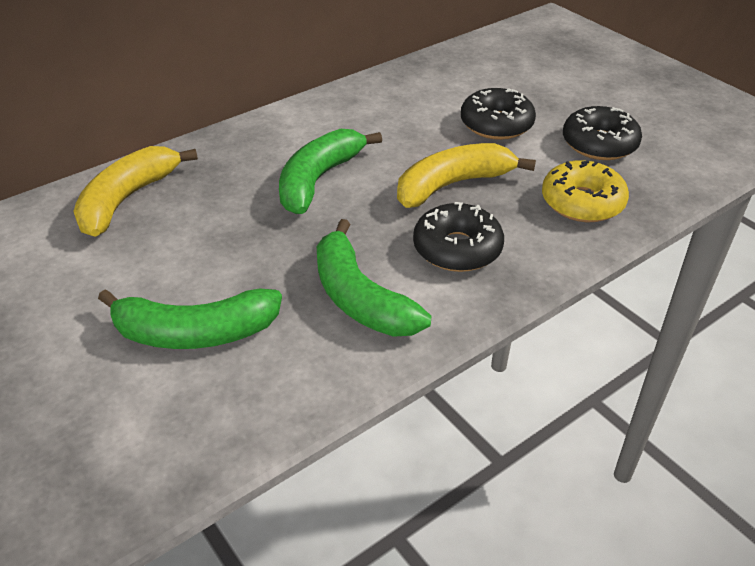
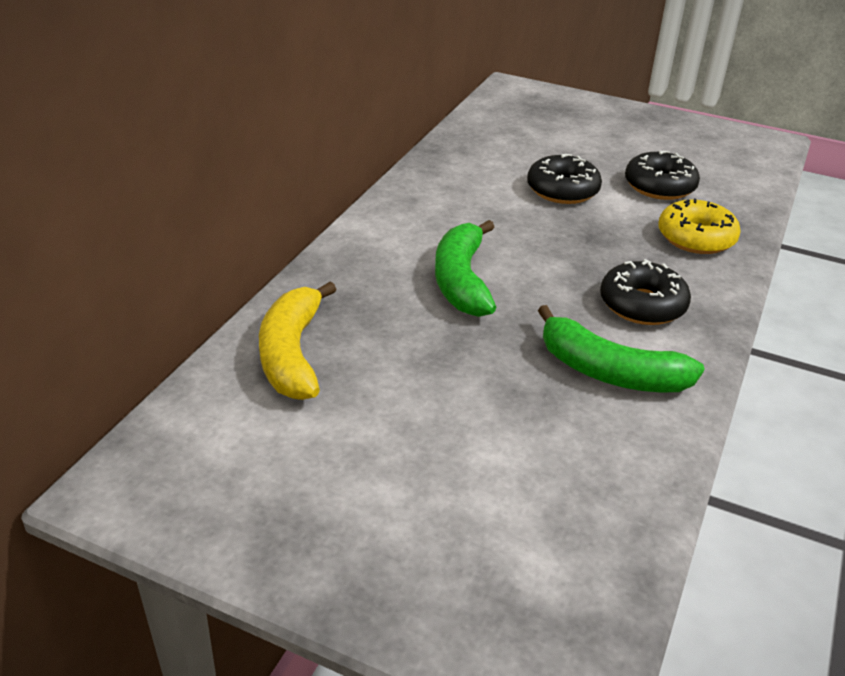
camera: 30 degrees left, 5 degrees down
green banana [98,289,282,349] -> none
yellow banana [397,143,536,208] -> none

